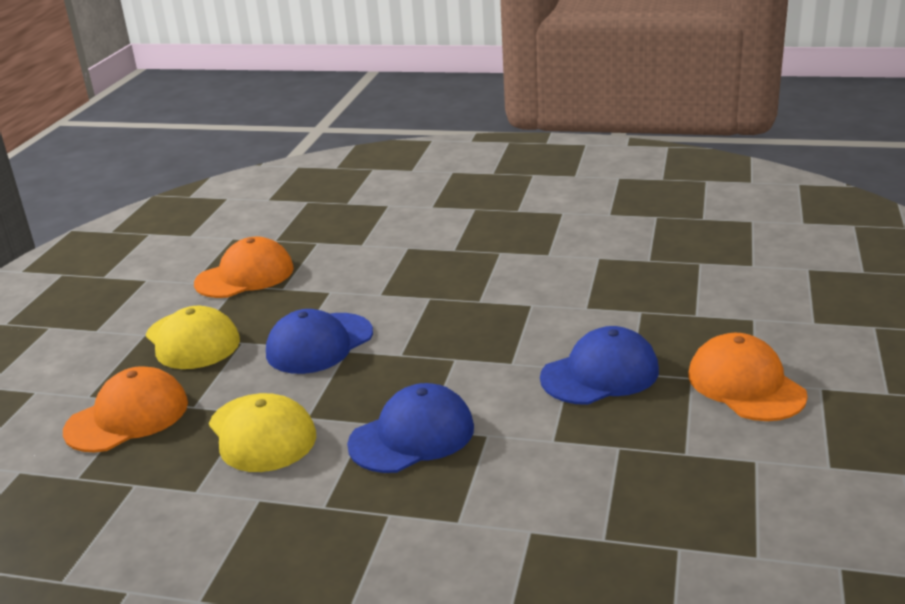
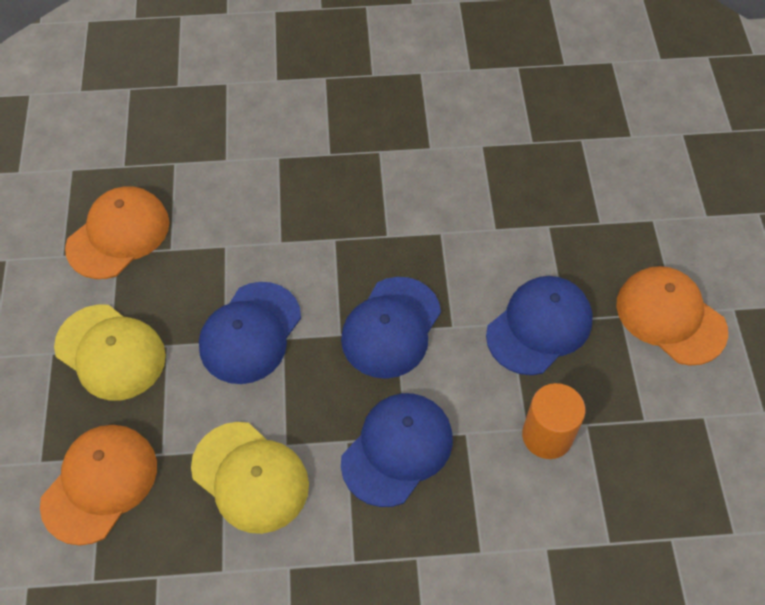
camera: 20 degrees left, 30 degrees up
none -> blue cap [341,277,441,379]
none -> orange cylinder [522,383,585,459]

